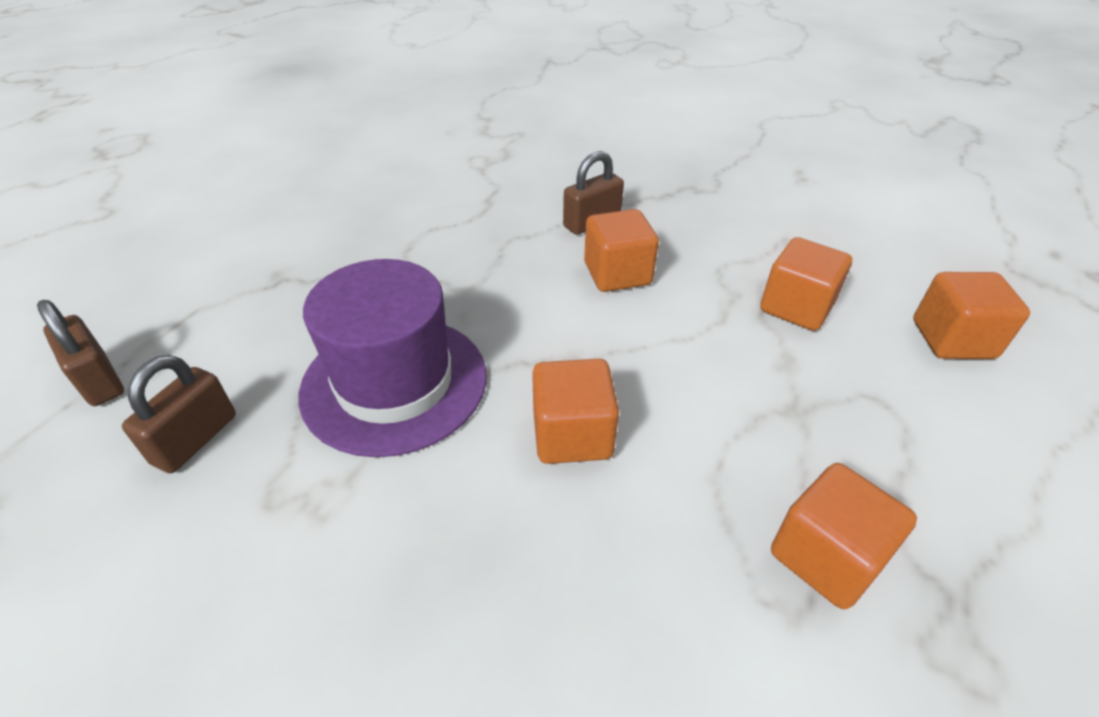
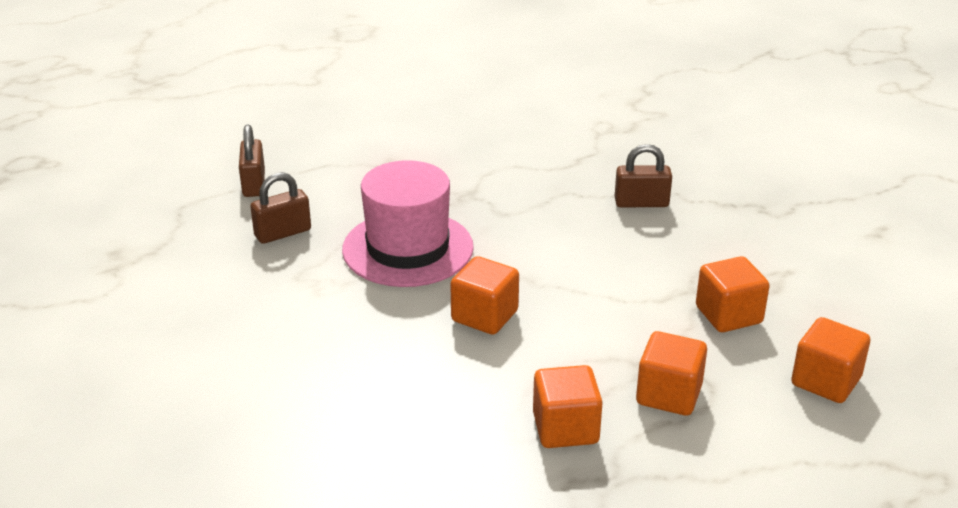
camera: 35 degrees right, 10 degrees down
purple hat [299,259,487,457] -> pink hat [342,160,474,287]
orange cube [584,209,659,292] -> orange cube moved to [636,331,707,416]

